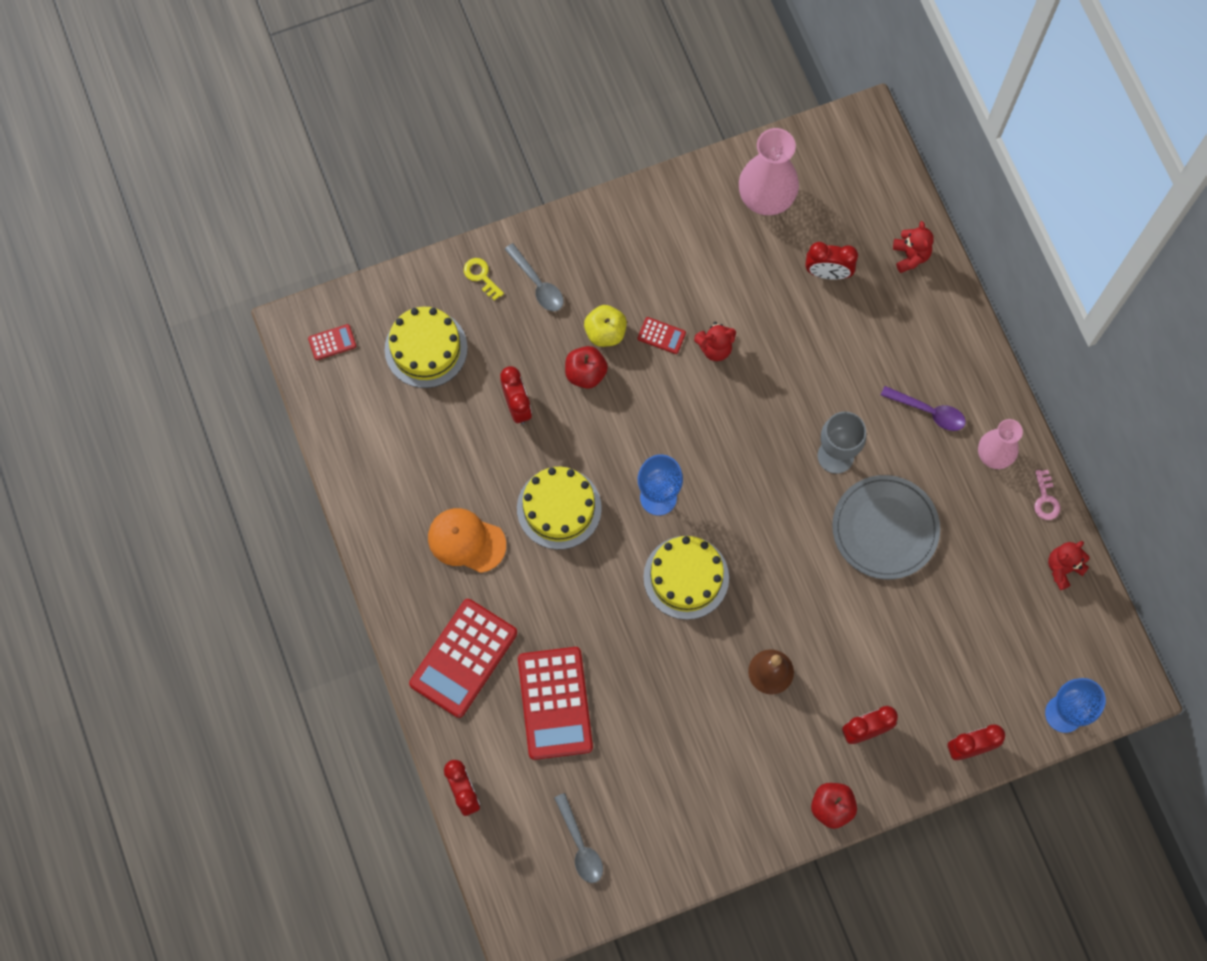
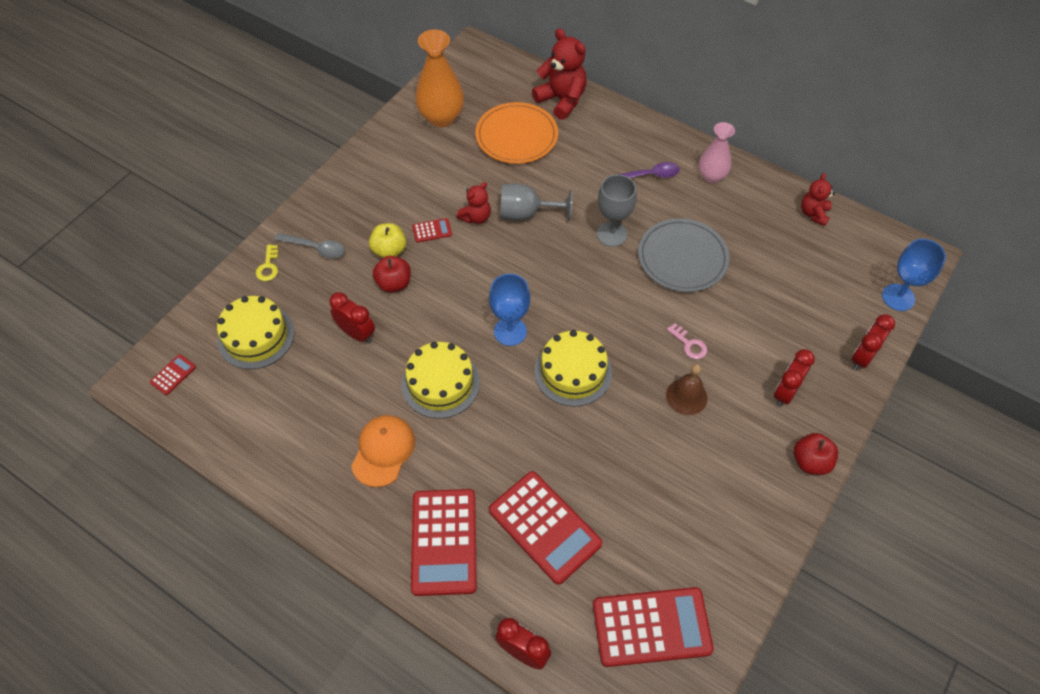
camera: 35 degrees left, 15 degrees down
orange cap [428,508,506,573] -> orange cap turned 120 degrees clockwise [351,415,415,487]
yellow key [464,258,504,301] -> yellow key turned 105 degrees counterclockwise [256,245,278,281]
grey spoon [554,793,603,883] -> red calculator [593,587,714,667]
pink vase [739,128,799,215] -> orange vase [415,30,464,127]
red clock [805,242,858,280] -> orange plate [475,102,558,164]
red teddy bear [893,221,934,273] -> red teddy bear [532,28,587,120], size x1.70
pink key [1034,470,1060,520] -> pink key moved to [667,323,707,359]
none -> grey goblet [500,183,572,221]

